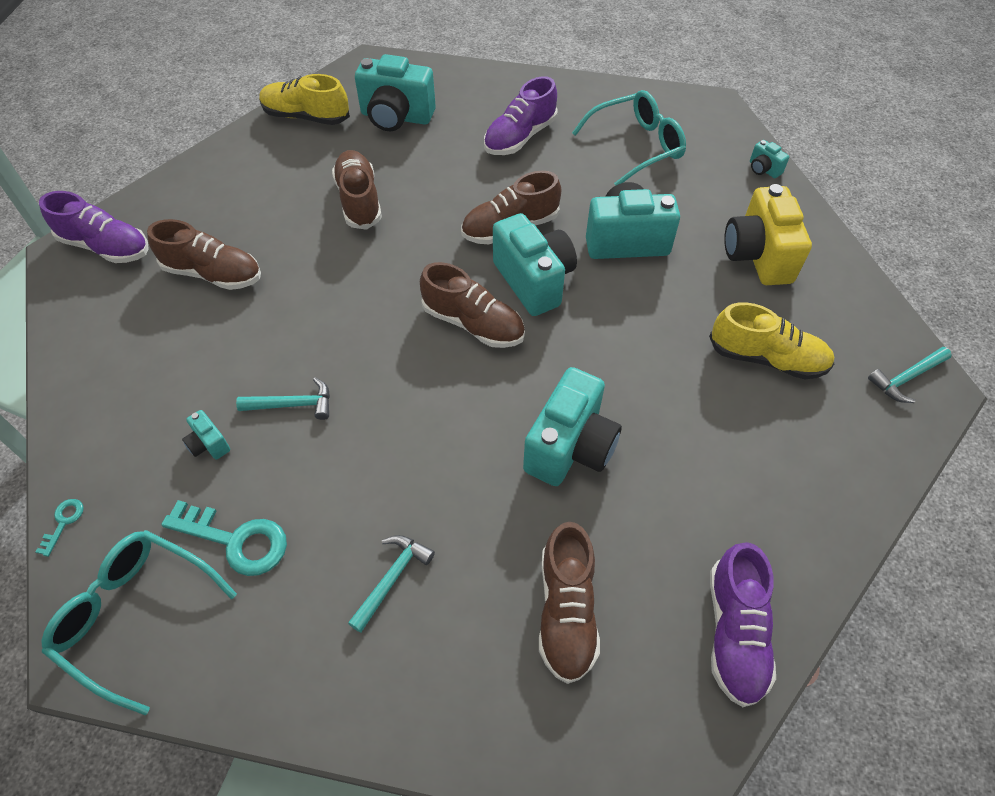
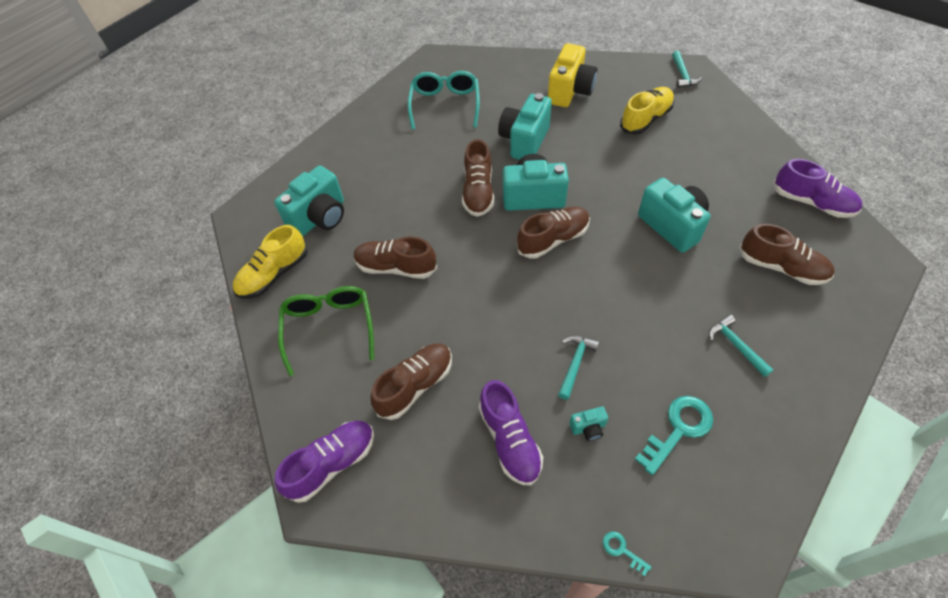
camera: 60 degrees left, 0 degrees up
turquoise glasses [41,530,237,715] -> none
purple shoe [484,76,558,155] -> purple shoe moved to [479,380,543,485]
yellow camera [724,184,812,285] -> yellow camera turned 90 degrees counterclockwise [548,43,597,107]
turquoise camera [750,140,789,178] -> none
none -> green glasses [278,286,374,376]

